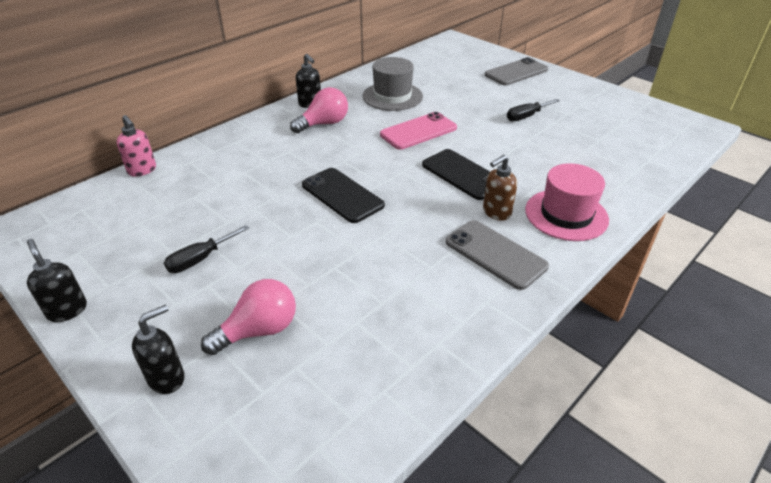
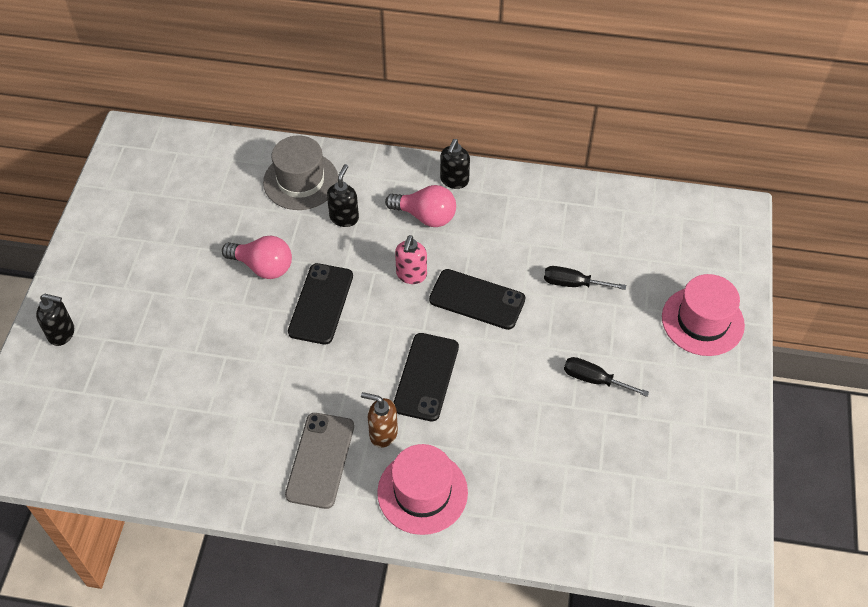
camera: 55 degrees right, 15 degrees up
black soap dispenser [27,239,87,322] -> black soap dispenser moved to [327,164,359,227]
pink soap dispenser [116,115,156,177] -> pink soap dispenser moved to [395,235,427,284]
black screwdriver [164,225,249,273] -> black screwdriver moved to [544,266,626,290]
pink light bulb [201,279,296,355] -> pink light bulb moved to [222,236,292,279]
grey hat [363,57,423,111] -> grey hat moved to [263,135,338,210]
pink phone [380,112,457,150] -> black phone [429,269,526,330]
grey phone [485,57,548,85] -> pink hat [662,274,745,356]

